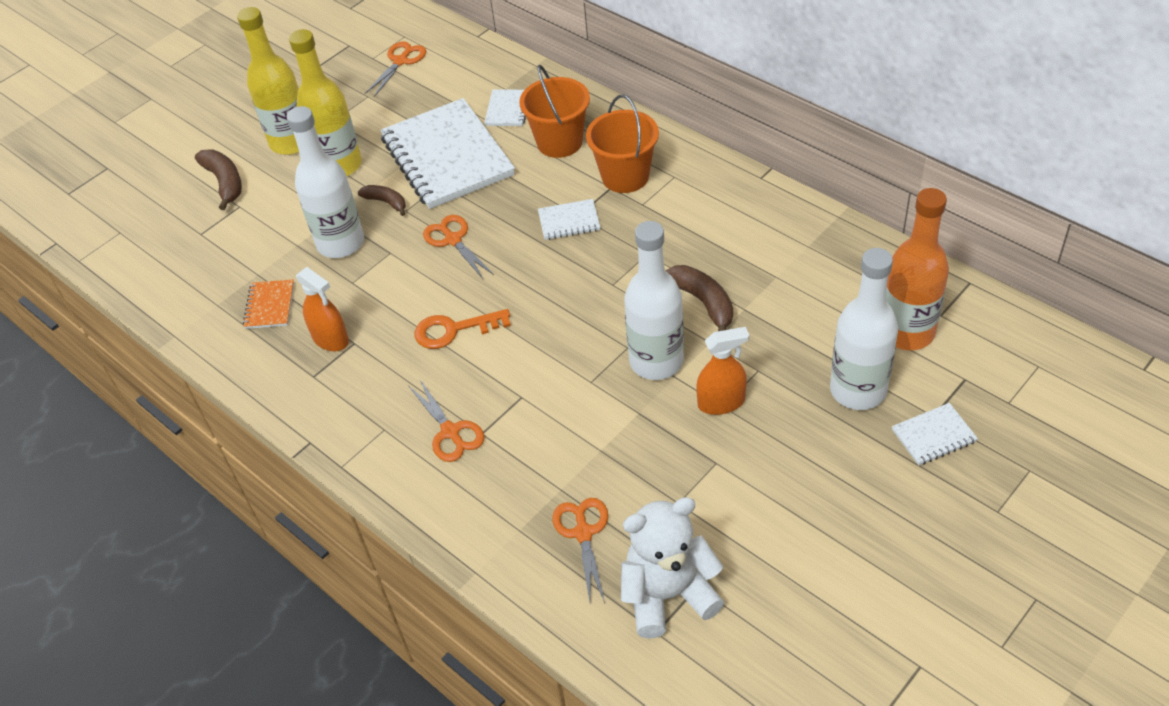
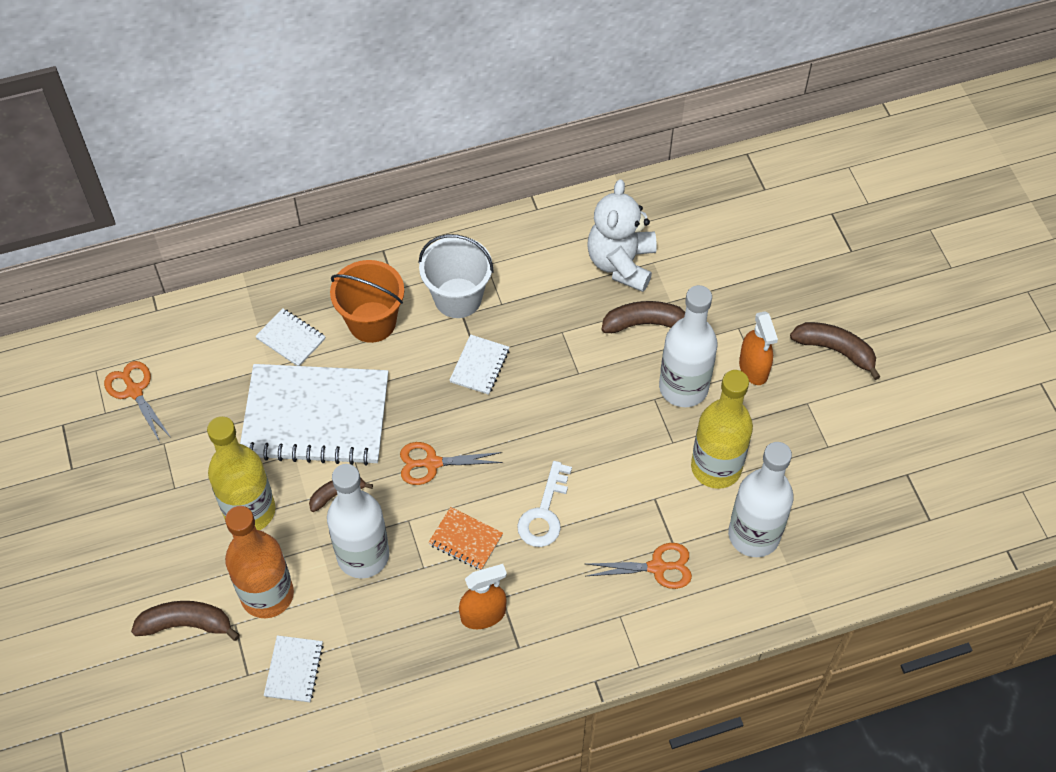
camera: 65 degrees left, 10 degrees up
yellow bottle [237,7,299,155] -> yellow bottle moved to [691,370,753,489]
orange notebook [243,279,294,329] -> orange notebook moved to [428,507,503,570]
orange key [415,309,511,349] -> white key [517,461,572,547]
orange scissors [552,498,608,603] -> none
orange bucket [586,94,659,193] -> white bucket [418,234,494,318]
white teddy bear [621,497,724,639] -> white teddy bear moved to [587,179,657,292]
orange spray bottle [696,327,749,415] -> orange spray bottle turned 150 degrees clockwise [739,311,778,385]
white bottle [830,248,898,410] -> white bottle moved to [728,442,794,557]
orange bottle [886,188,949,350] -> orange bottle moved to [225,506,294,618]
white notebook [892,403,978,465] -> white notebook moved to [264,635,324,702]
none -> brown banana [790,322,881,380]

